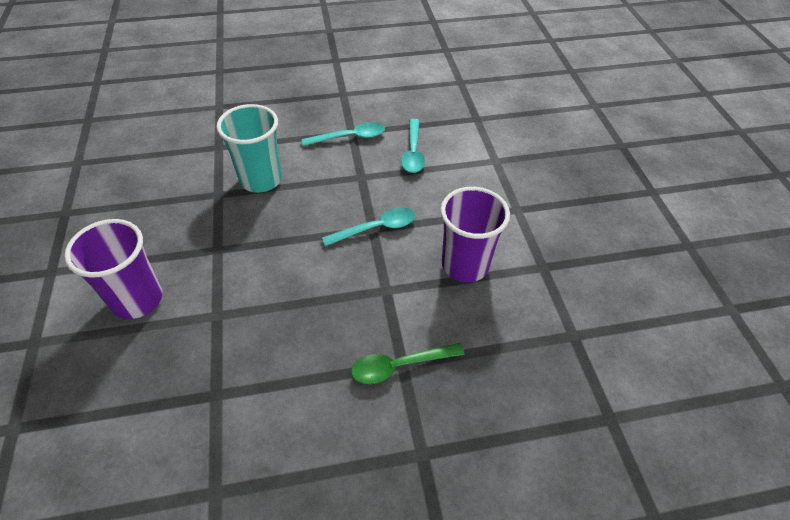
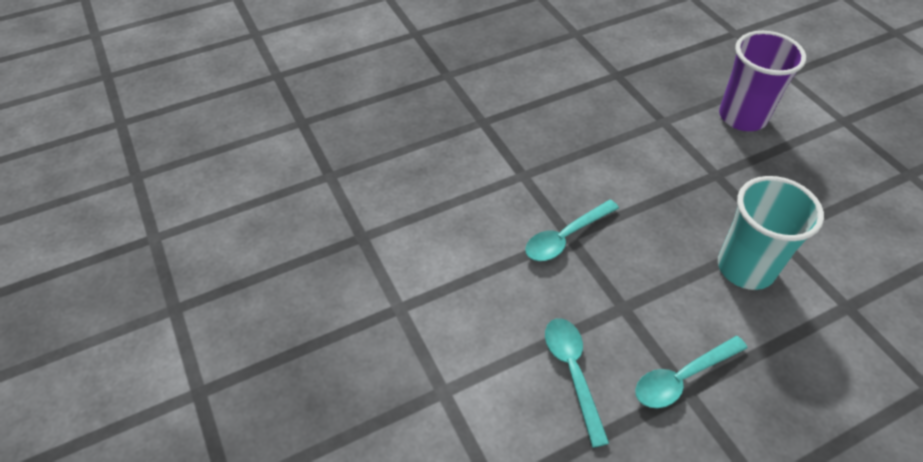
camera: 165 degrees right, 0 degrees up
green spoon [351,343,465,384] -> none
purple cup [440,187,510,283] -> none

